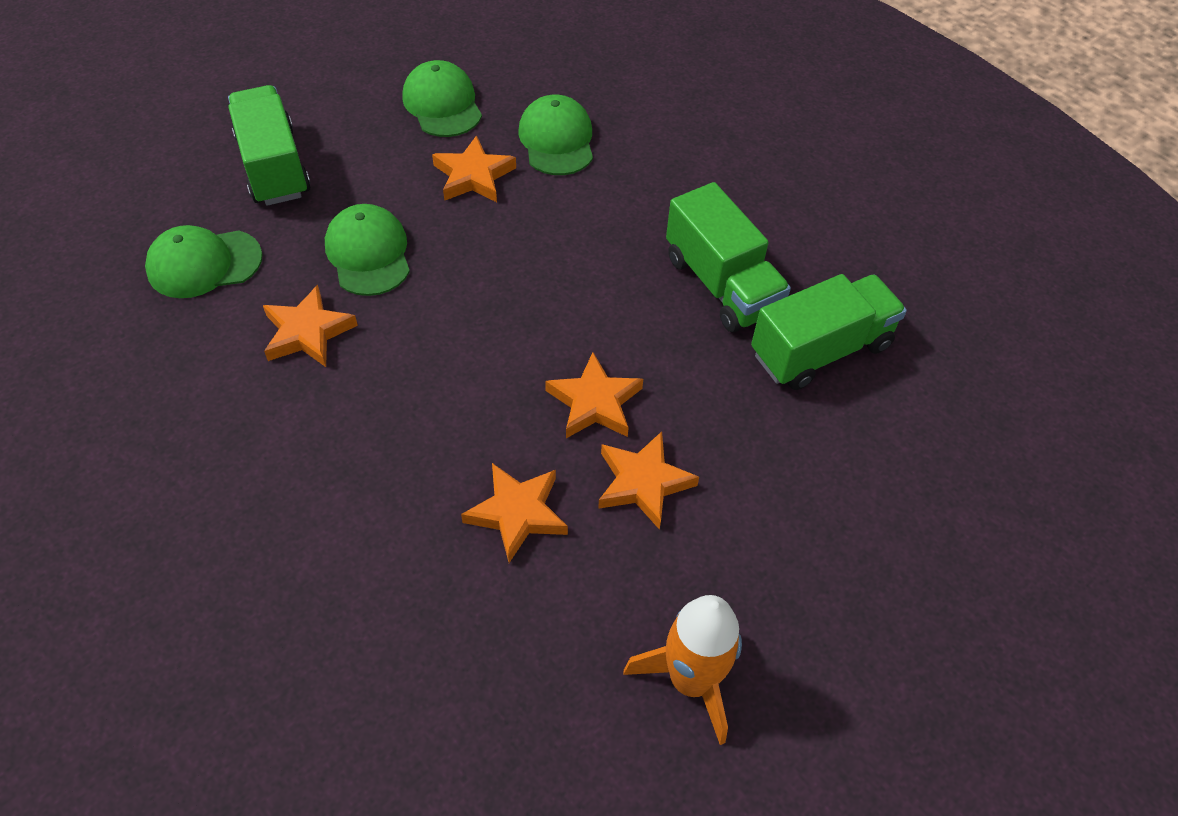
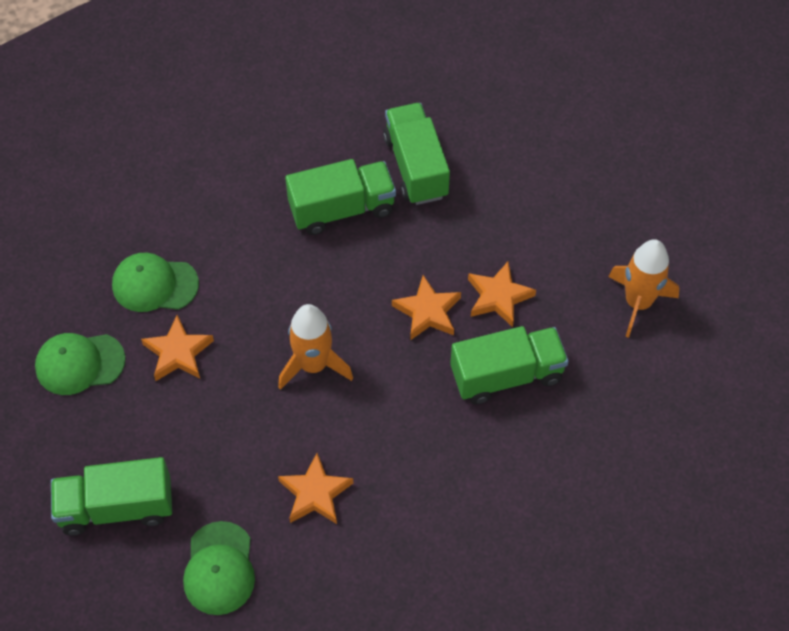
camera: 75 degrees left, 5 degrees up
green cap [325,204,410,296] -> none
orange star [461,463,568,563] -> green truck [450,326,569,404]
none -> orange rocket [278,304,353,390]

